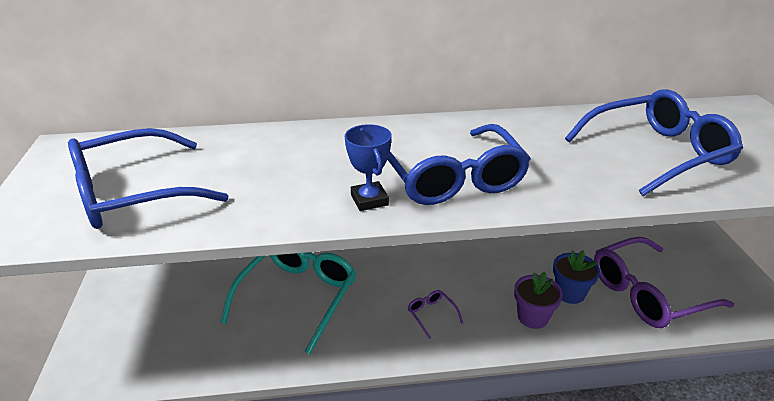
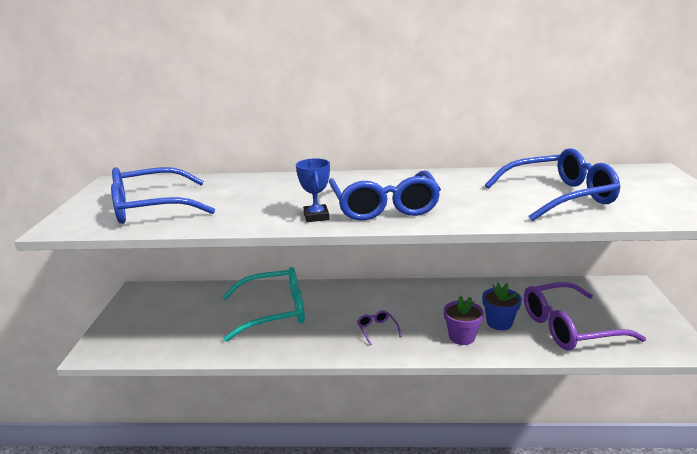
camera: 10 degrees right, 10 degrees down
turquoise glasses [220,252,356,355] -> turquoise glasses turned 45 degrees clockwise [222,267,305,342]

